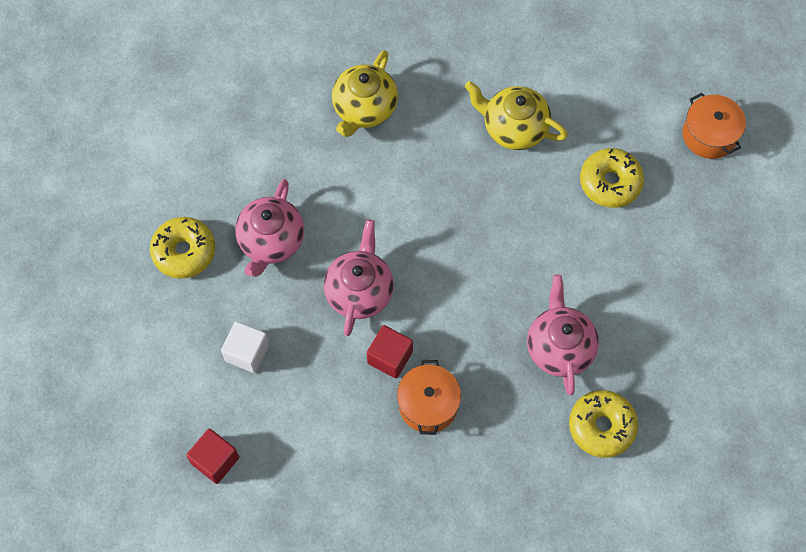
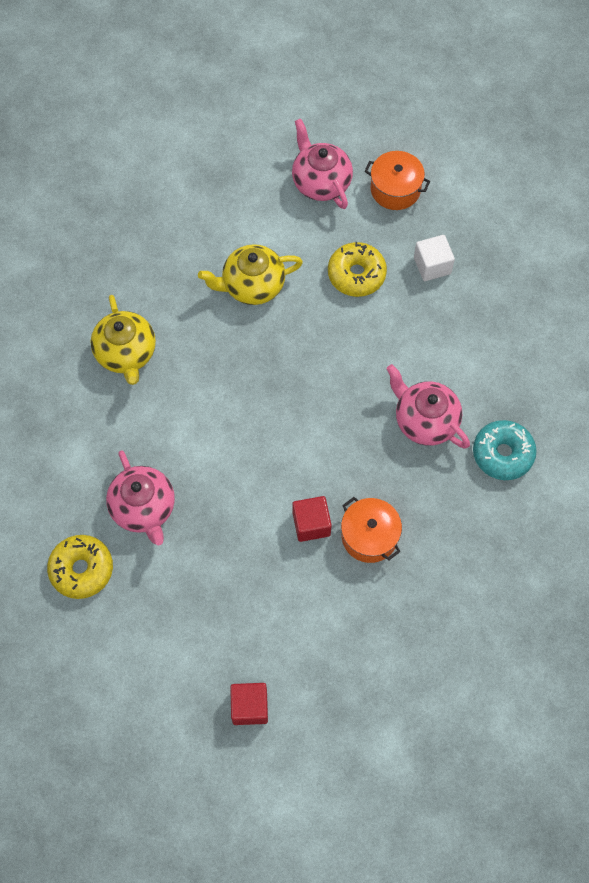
camera: 40 degrees left, 0 degrees up
white cube [221,321,269,373] -> white cube moved to [414,235,455,281]
pink teapot [324,219,394,336] -> pink teapot moved to [292,119,353,209]
yellow donut [569,390,638,458] -> turquoise donut [473,420,537,480]

